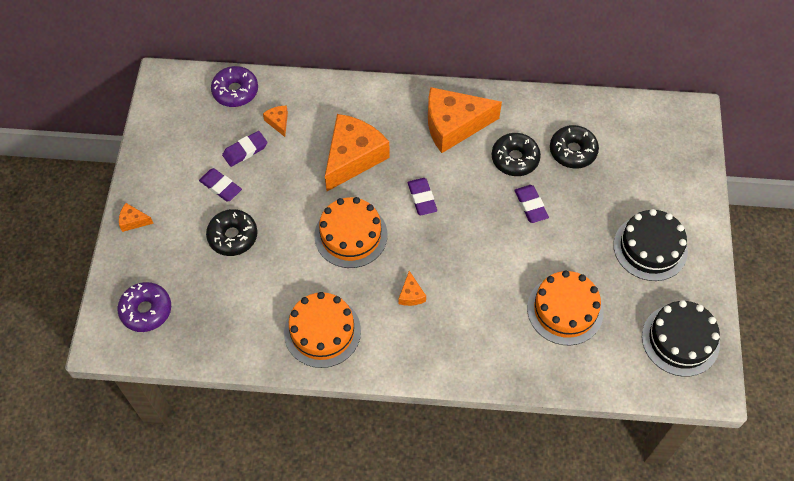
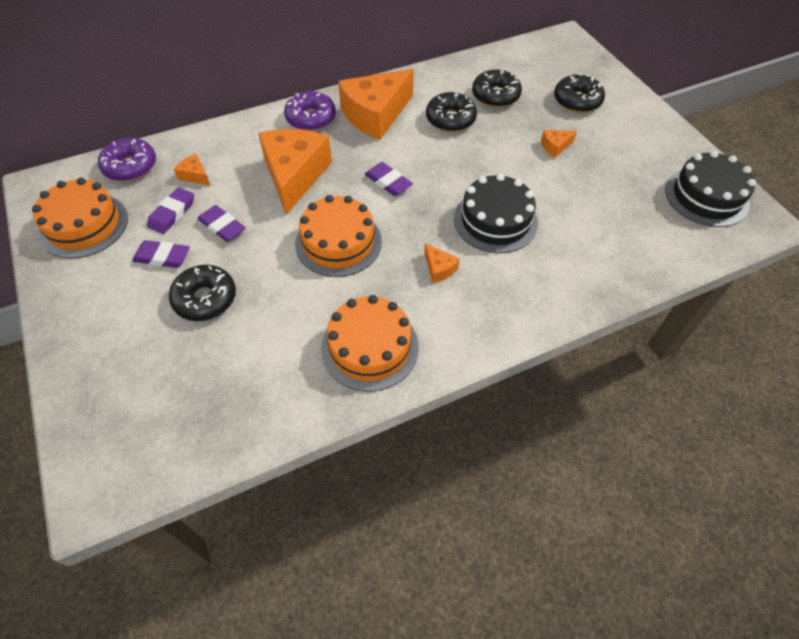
camera: 30 degrees left, 5 degrees down
purple donut [117,282,171,332] -> purple donut moved to [284,91,336,131]
orange cheese [119,203,154,232] -> orange cheese moved to [541,130,577,158]
purple eraser [514,185,549,223] -> purple eraser moved to [198,205,246,242]
orange cake [527,270,604,345] -> orange cake moved to [32,178,128,258]
black cake [613,209,688,281] -> black cake moved to [454,174,538,253]
none -> black donut [554,74,605,113]

